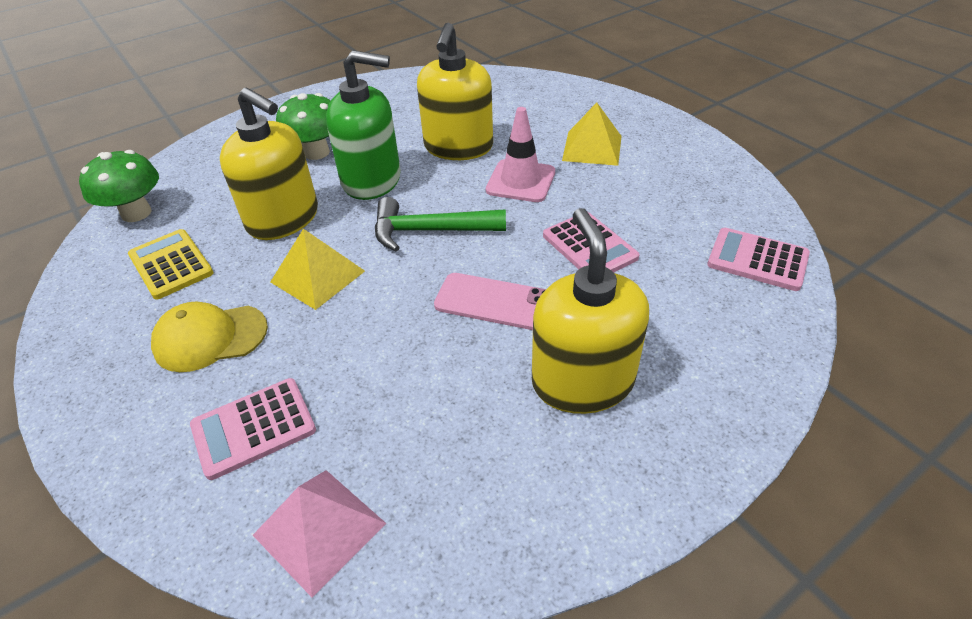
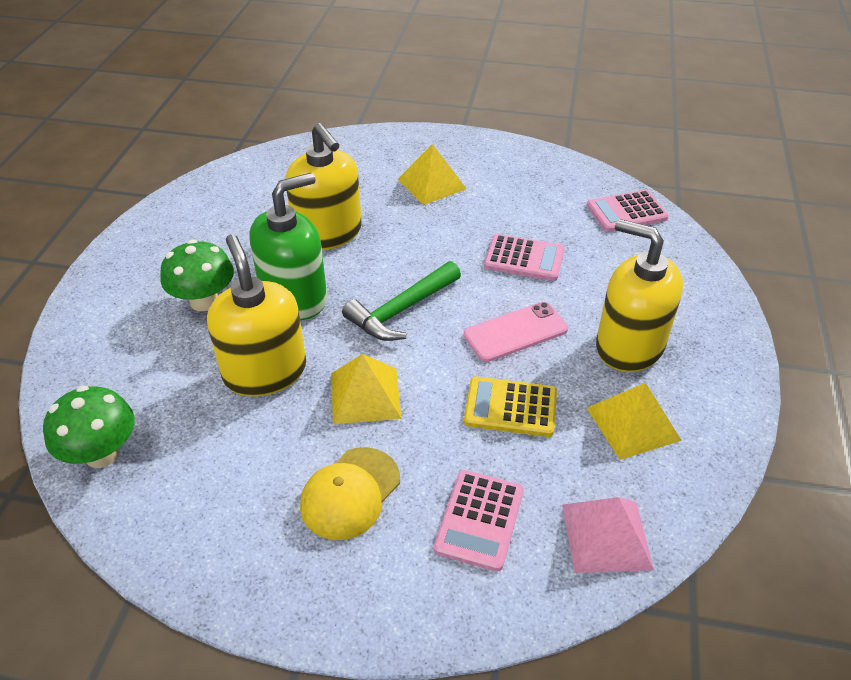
camera: 45 degrees left, 0 degrees up
yellow calculator [128,229,214,300] -> yellow calculator moved to [464,376,557,437]
yellow soap dispenser [220,88,318,240] -> yellow soap dispenser turned 105 degrees counterclockwise [207,234,306,397]
pink traffic cone [486,107,555,202] -> none
none -> yellow pyramid [587,383,682,460]

